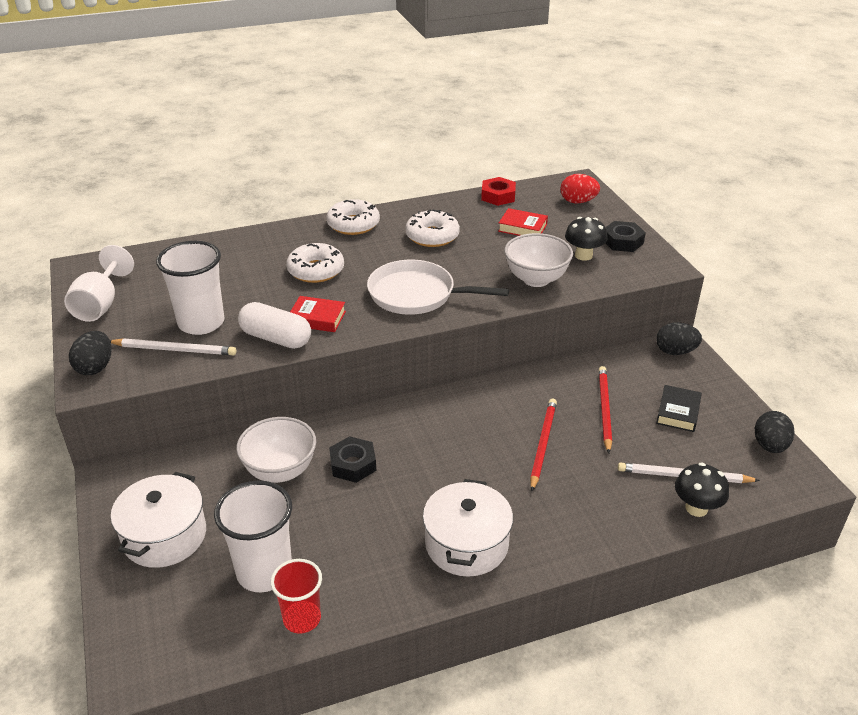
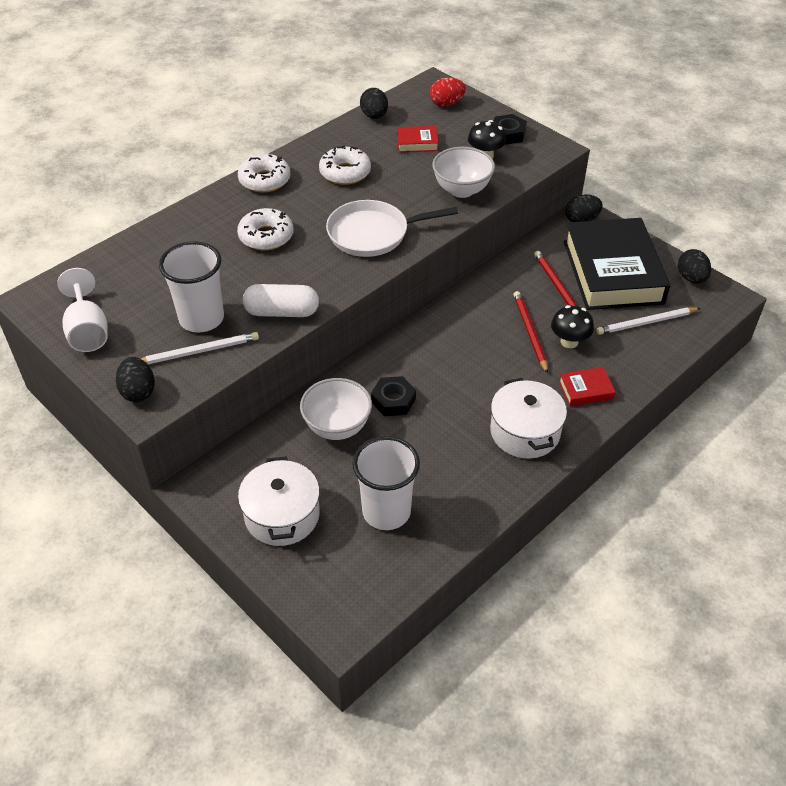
camera: 25 degrees left, 10 degrees up
red cup [270,559,322,634] -> none
red book [290,296,346,332] -> red book moved to [559,367,616,407]
red nut [481,177,516,206] -> black egg [360,88,388,119]
black book [656,385,702,432] -> black book [564,218,670,310], size x2.50
black mushroom [675,462,729,517] -> black mushroom moved to [551,305,594,348]

